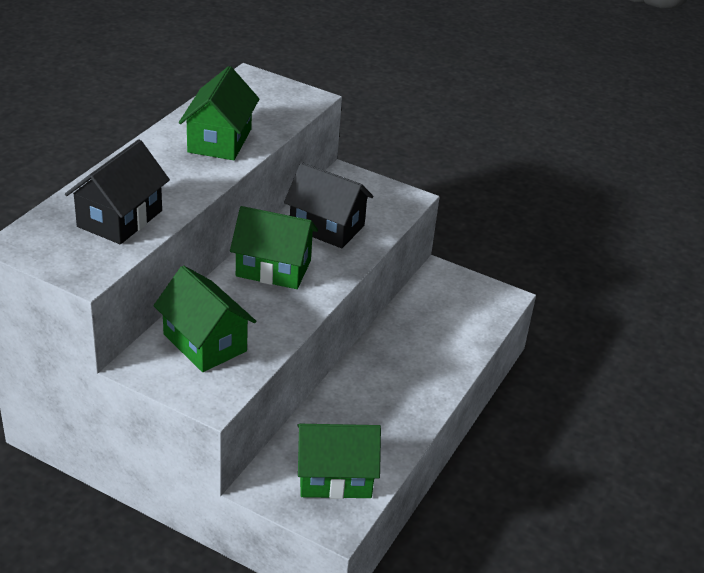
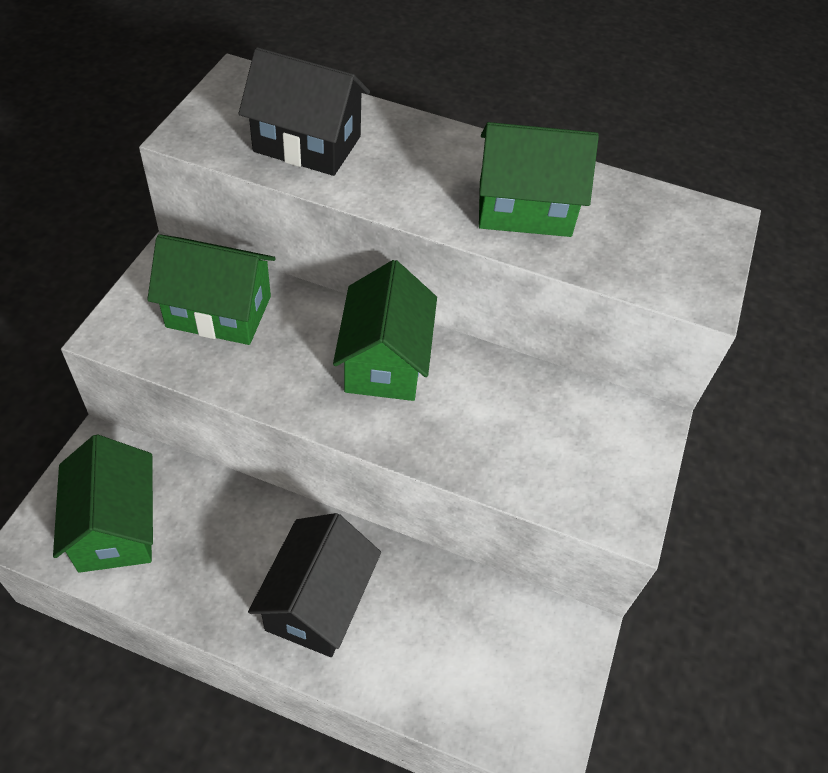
camera: 80 degrees right, 15 degrees up
green house [154,265,256,372] -> green house turned 60 degrees clockwise [147,234,276,345]
black house [284,162,373,248] -> black house moved to [248,513,381,657]

